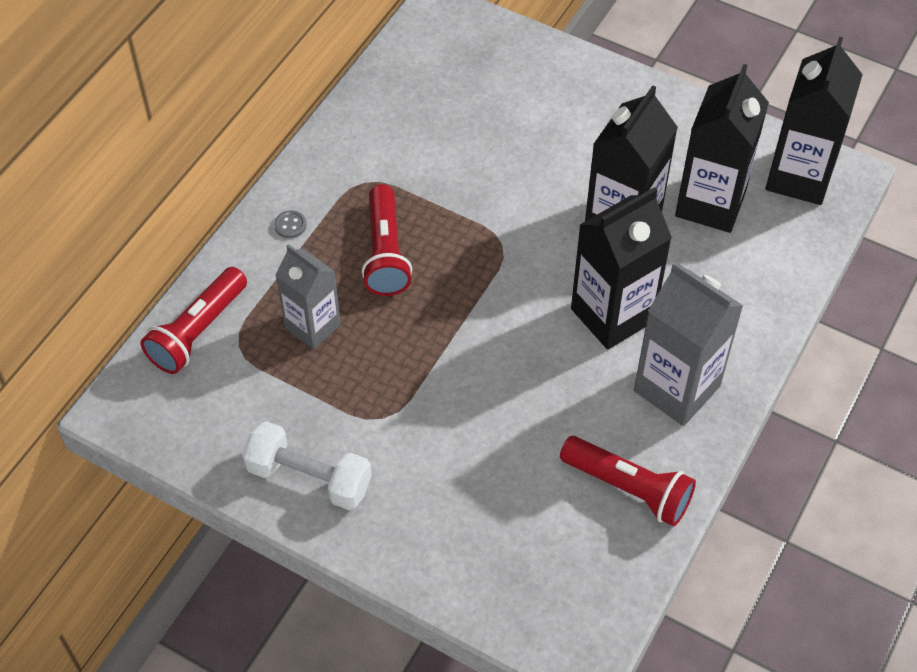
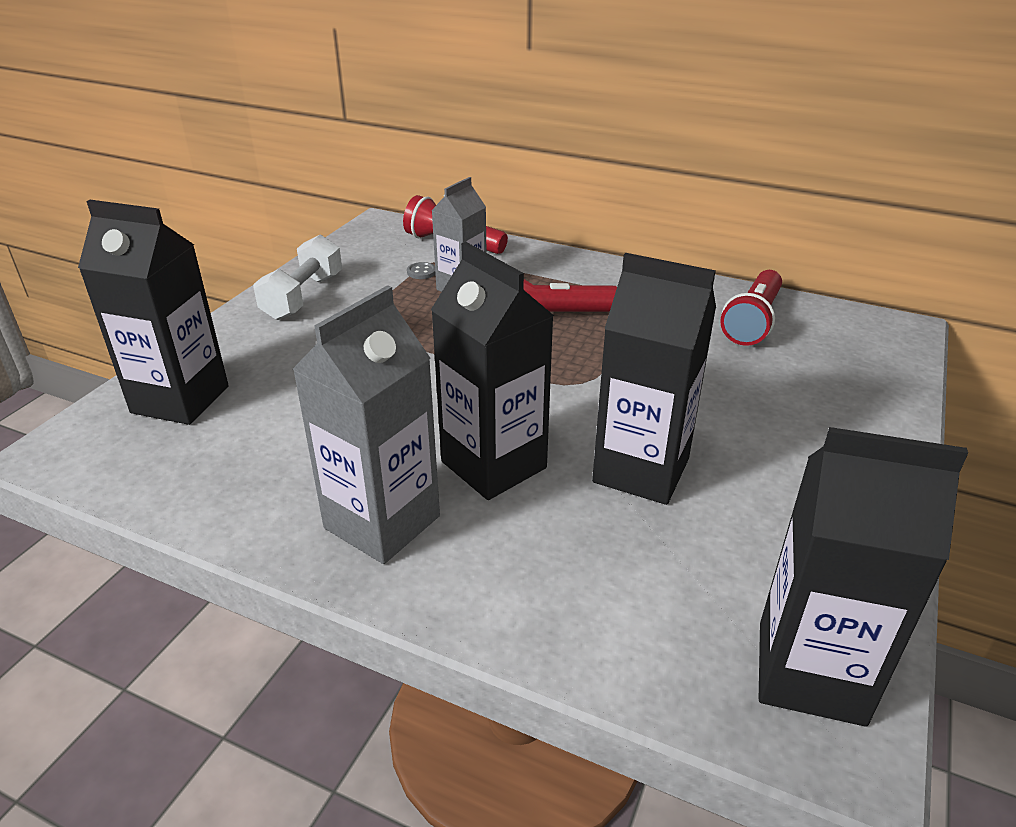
camera: 85 degrees right, 20 degrees down
grey button [274,210,306,238] -> grey button moved to [407,262,435,279]
red flashlight [560,436,696,526] -> red flashlight moved to [720,270,782,346]
black carton [675,64,769,233] -> black carton moved to [78,200,229,425]

